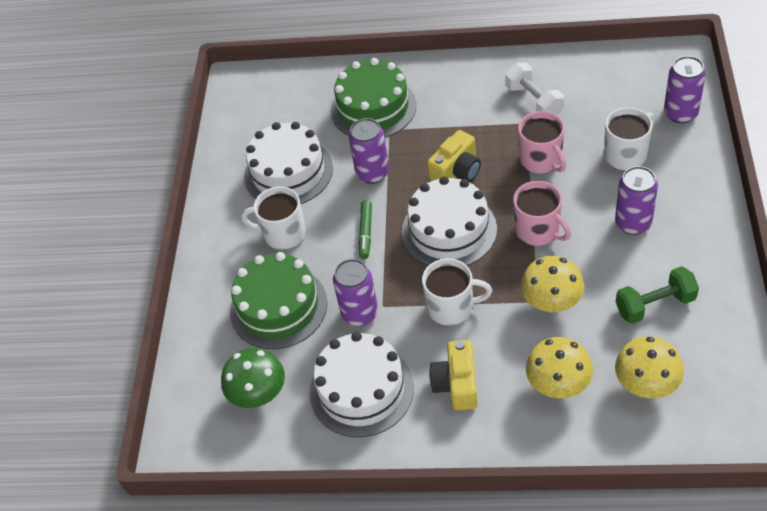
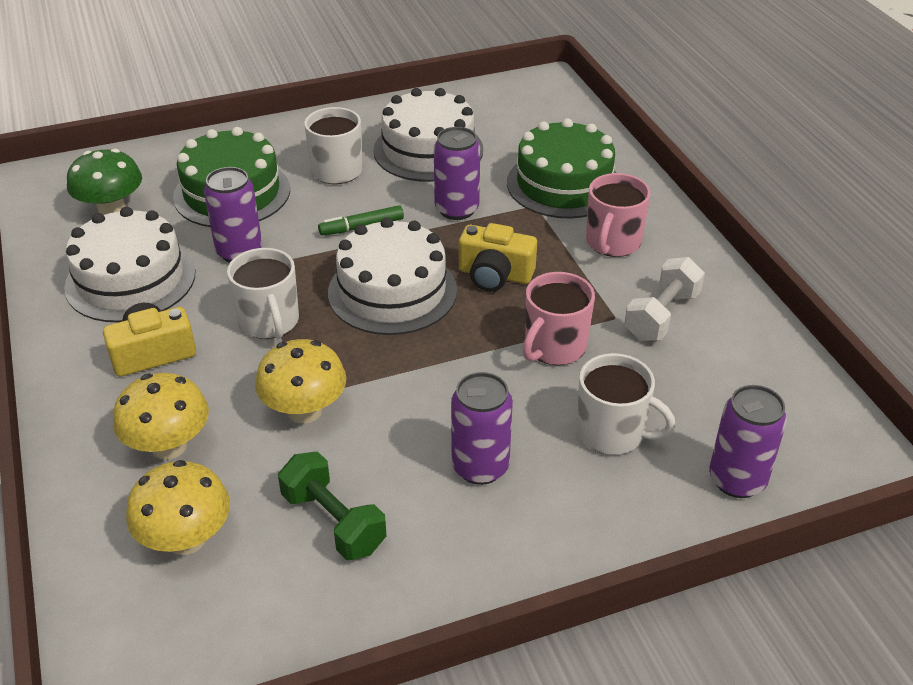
camera: 60 degrees right, 10 degrees down
pink mug [513,181,571,246] -> pink mug moved to [586,173,651,257]

